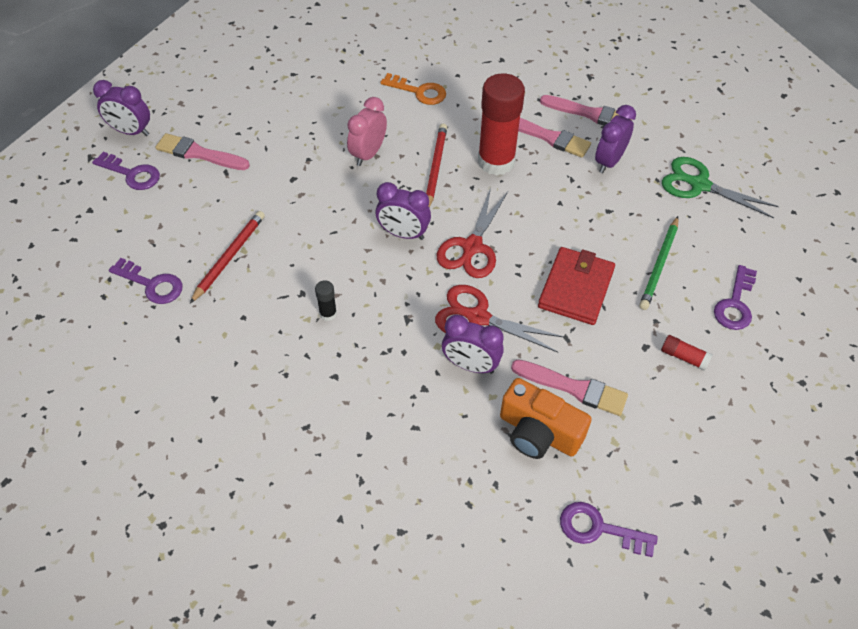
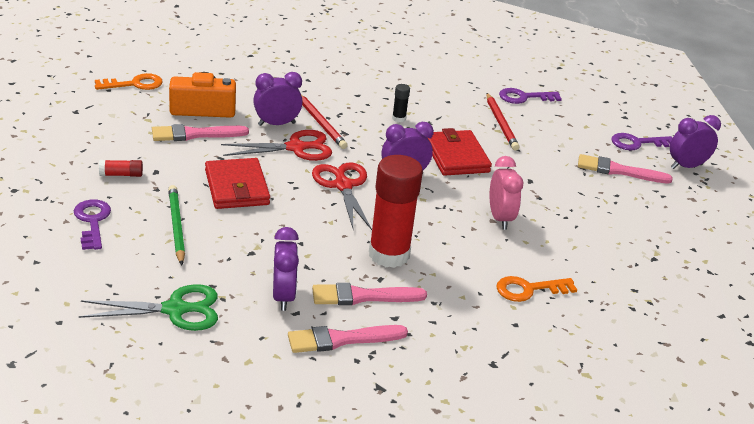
camera: 140 degrees right, 20 degrees down
pink brush [155,133,250,170] -> pink brush turned 150 degrees counterclockwise [578,154,673,184]
red pencil [426,124,447,208] -> red pencil moved to [301,95,348,149]
purple key [560,502,658,557] -> orange key [95,73,163,90]
none -> red wallet [428,128,492,176]

